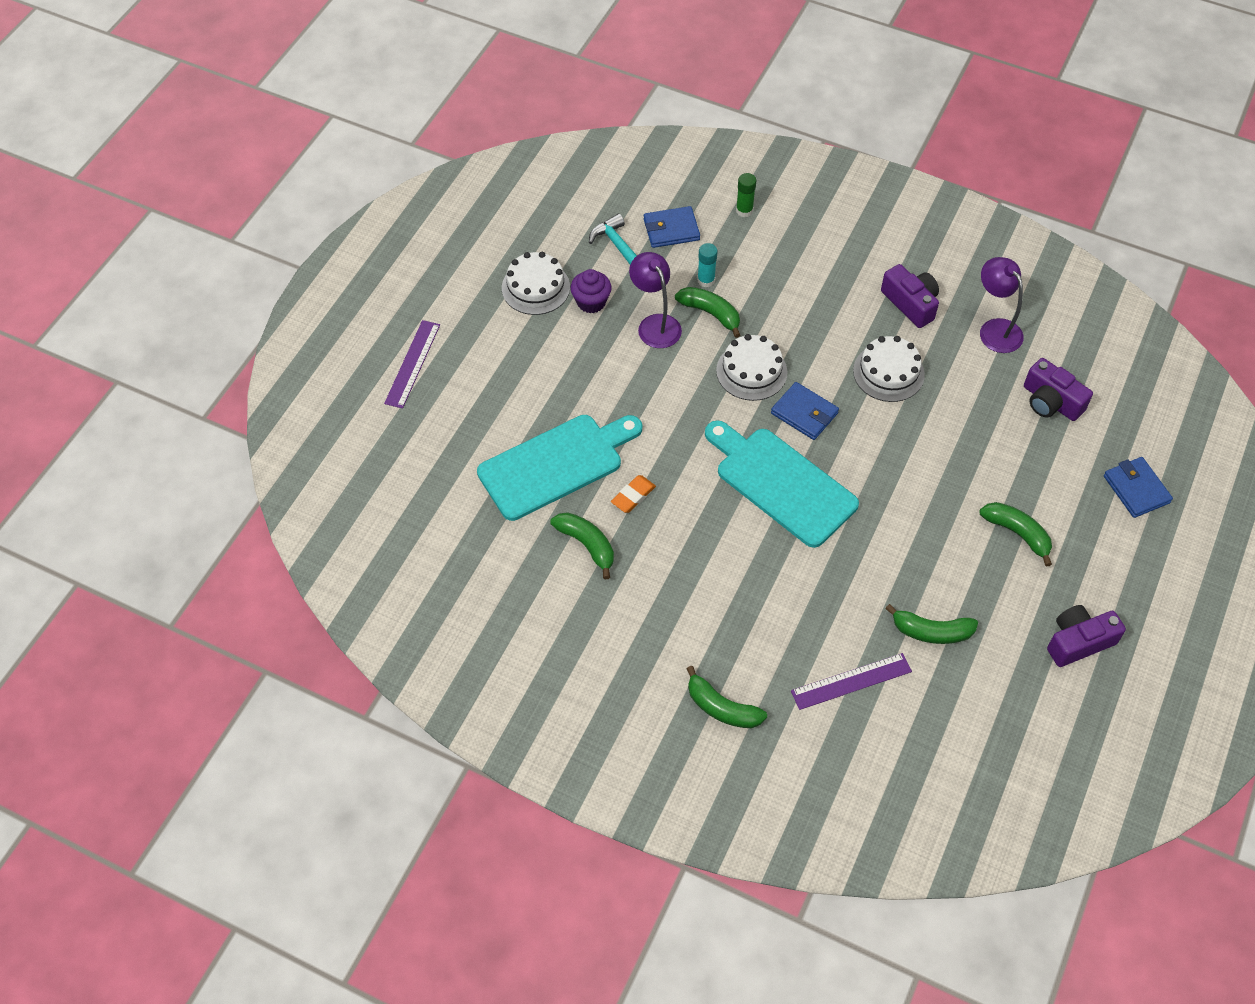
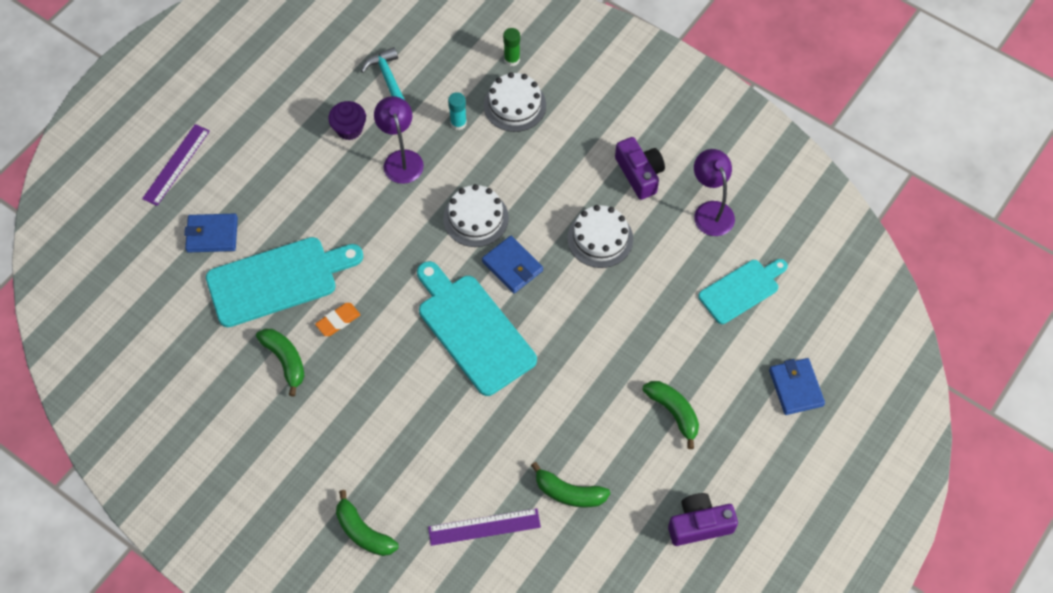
camera: 10 degrees right, 5 degrees up
white cake [502,252,570,315] -> white cake moved to [484,72,546,132]
blue wallet [644,206,700,248] -> blue wallet moved to [184,214,238,253]
green banana [675,287,740,338] -> none
purple camera [1024,358,1093,421] -> turquoise cutting board [698,259,788,324]

